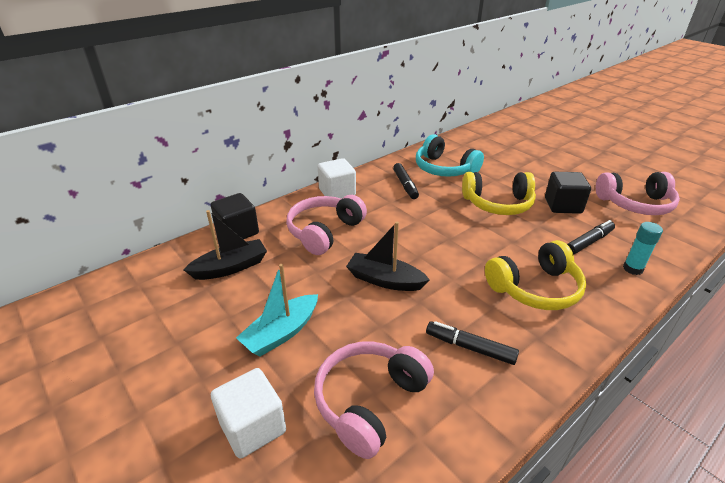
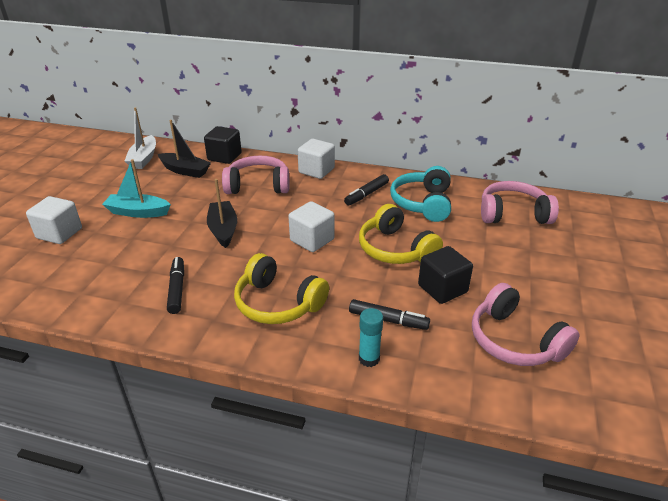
camera: 55 degrees right, 0 degrees up
pink headphones [314,341,434,459] -> pink headphones moved to [481,181,559,224]
none -> white boat [125,107,156,169]
none -> white cube [288,201,334,252]

